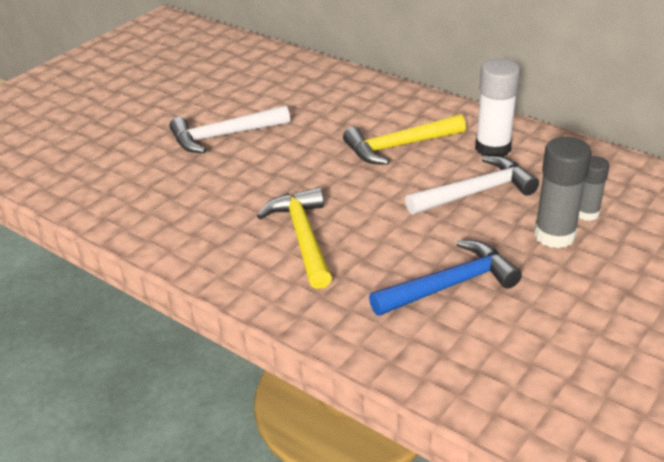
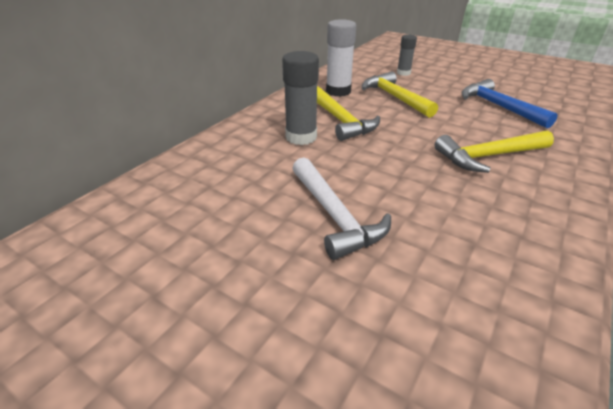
camera: 95 degrees left, 0 degrees up
white hammer [405,156,539,215] -> yellow hammer [362,71,438,118]
grey glue stick [534,137,592,249] -> grey glue stick moved to [282,51,319,145]

